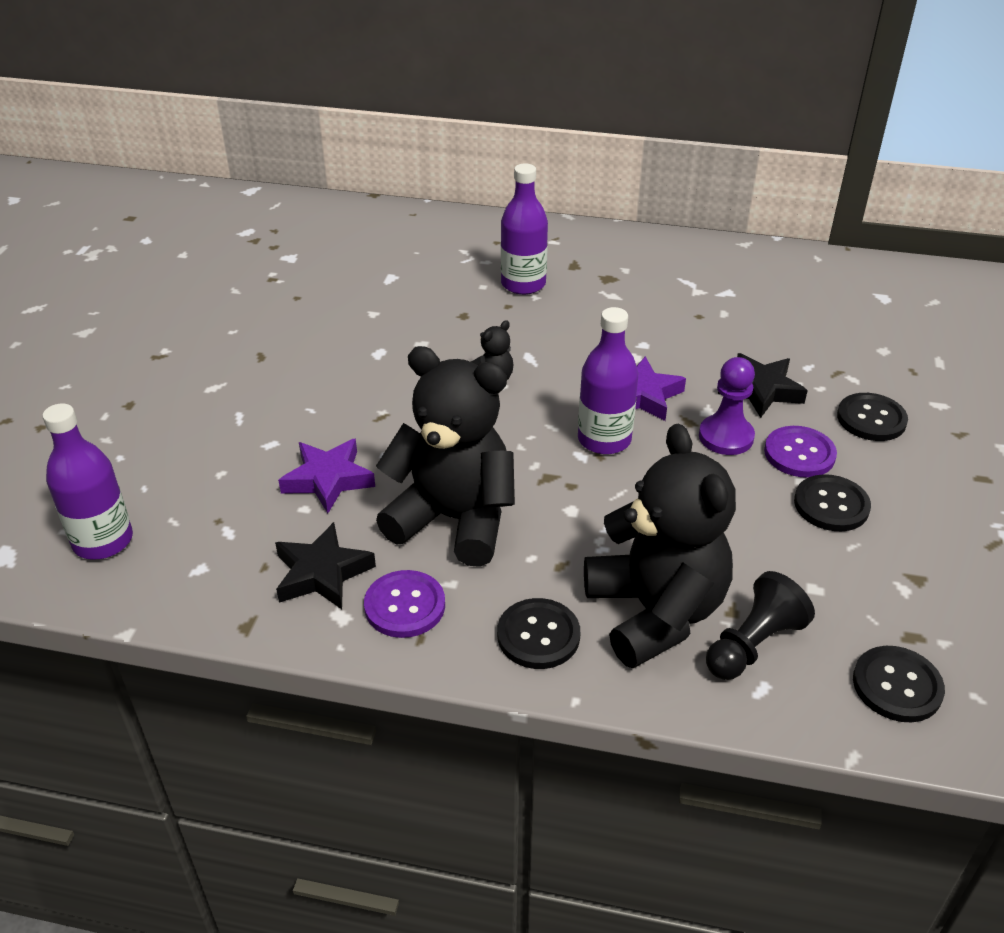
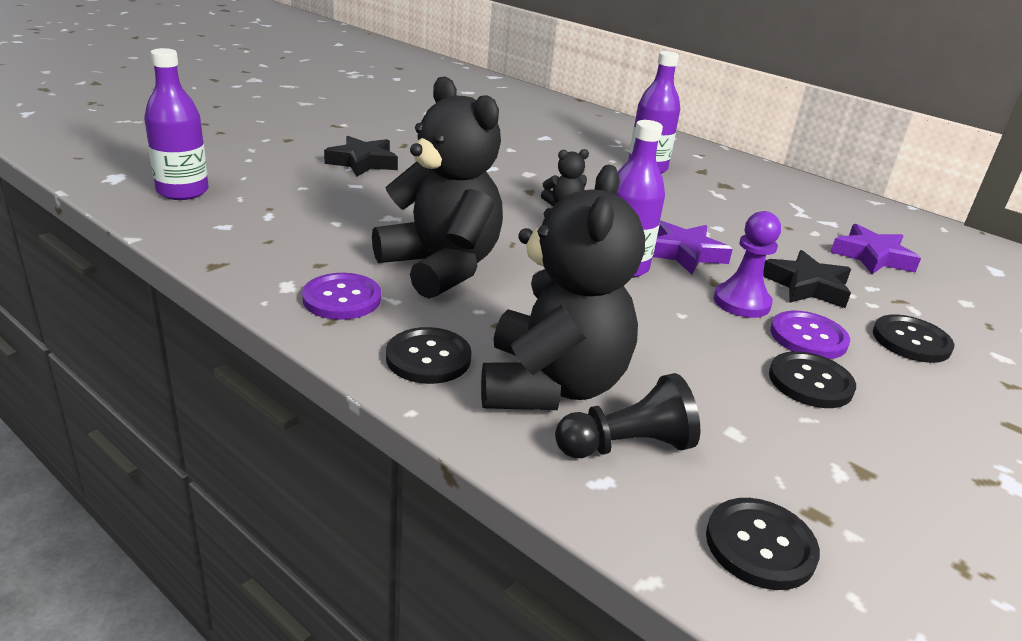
camera: 25 degrees right, 10 degrees down
black star [275,522,376,609] -> black star moved to [324,136,398,177]
purple star [278,439,375,514] -> purple star moved to [831,224,921,274]

